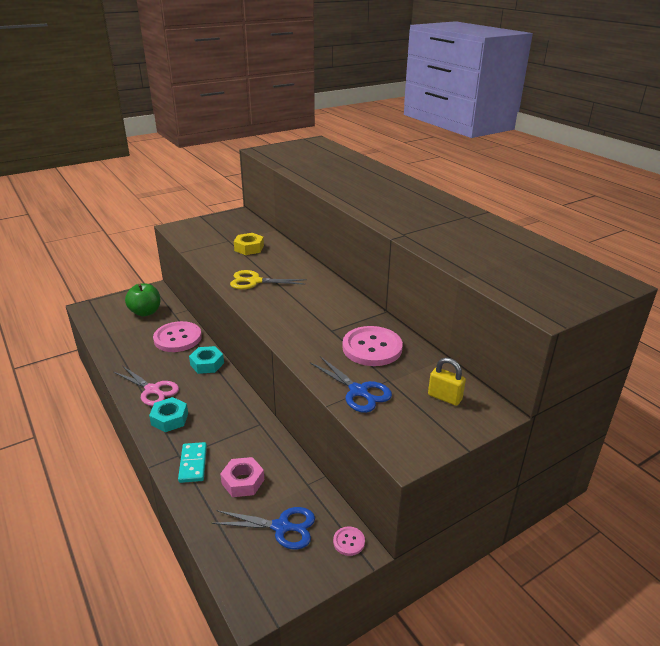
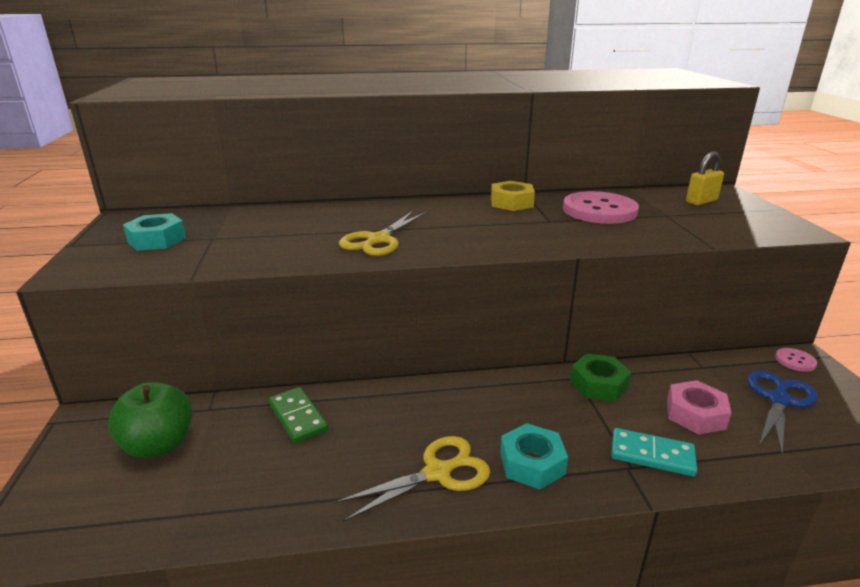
camera: 65 degrees left, 5 degrees down
pink scissors [114,366,179,406] -> yellow scissors [334,436,490,522]
pink button [153,321,202,352] -> green domino [269,387,328,443]
turquoise nut [189,346,224,374] -> turquoise nut moved to [123,213,186,251]
yellow nut [234,233,264,255] -> yellow nut moved to [491,181,535,211]
blue scissors [310,356,392,413] -> none
none -> green nut [570,354,631,402]

